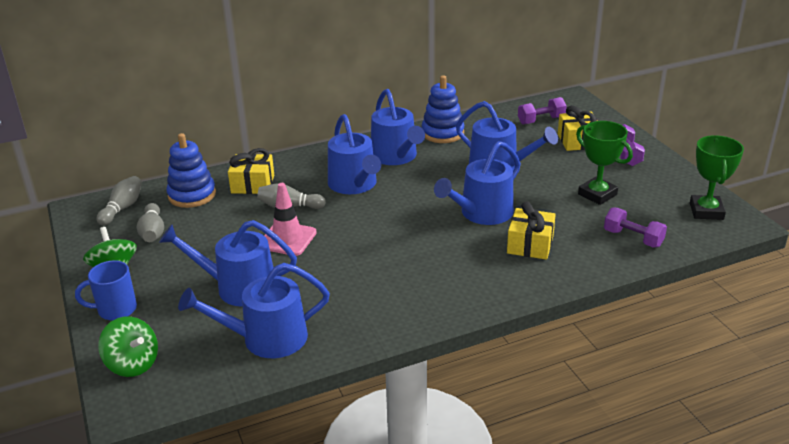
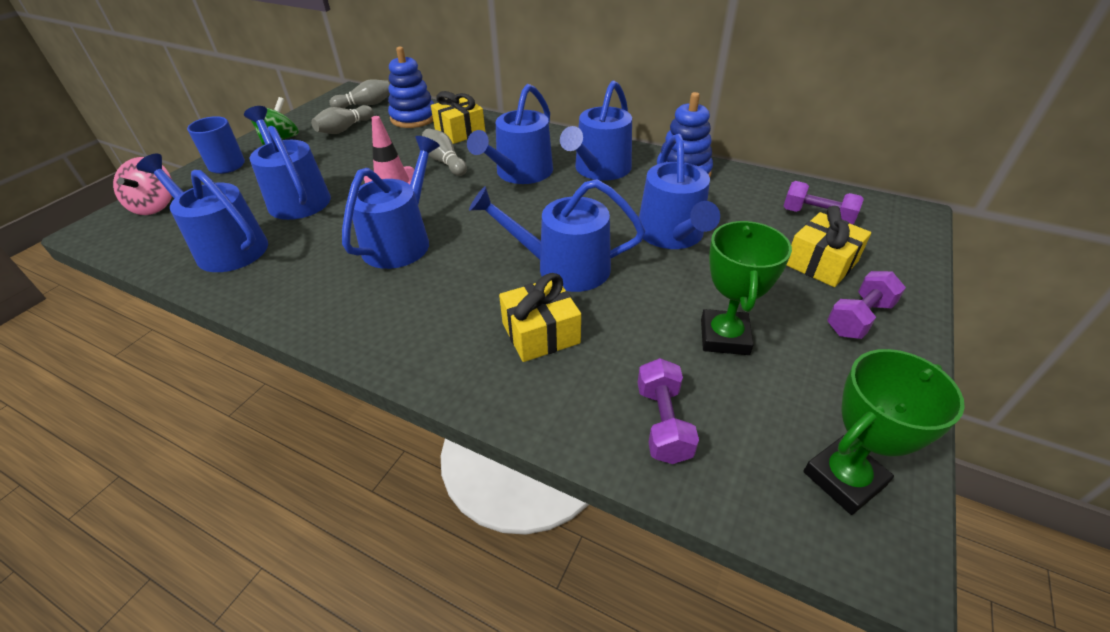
camera: 50 degrees right, 10 degrees up
green spinning top [98,316,158,377] -> pink spinning top [113,157,172,215]
none -> blue watering can [342,136,440,269]

